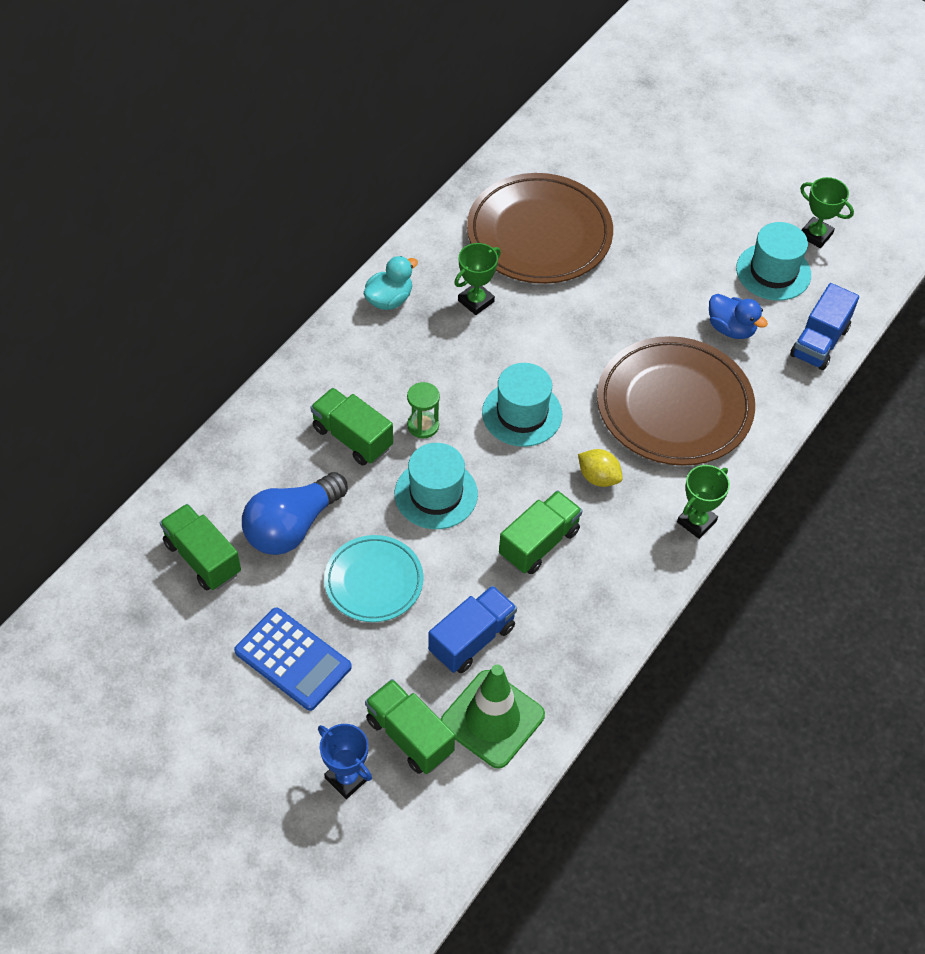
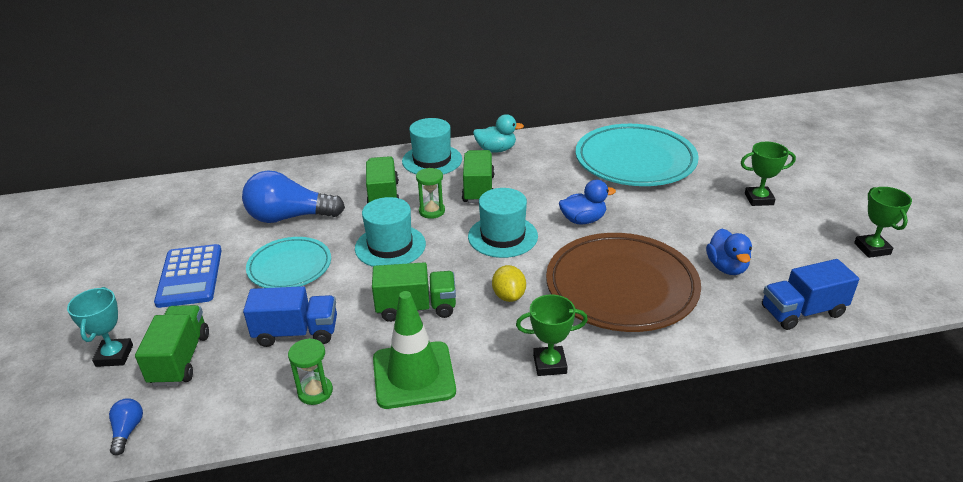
camera: 45 degrees right, 20 degrees down
green truck [160,504,241,590] -> green truck moved to [462,150,495,203]
blue trophy [318,724,372,799] -> turquoise trophy [67,287,133,367]
green traffic cone [441,664,545,769] -> green traffic cone moved to [373,291,456,409]
green trophy [454,243,501,315] -> green trophy moved to [741,142,796,206]
brown plate [467,173,613,284] -> turquoise plate [576,124,699,186]
turquoise hat [736,222,811,301] -> turquoise hat moved to [402,118,462,174]
none -> blue light bulb [109,398,143,456]
none -> green hourglass [288,338,333,405]
none -> blue duck [559,180,616,224]

